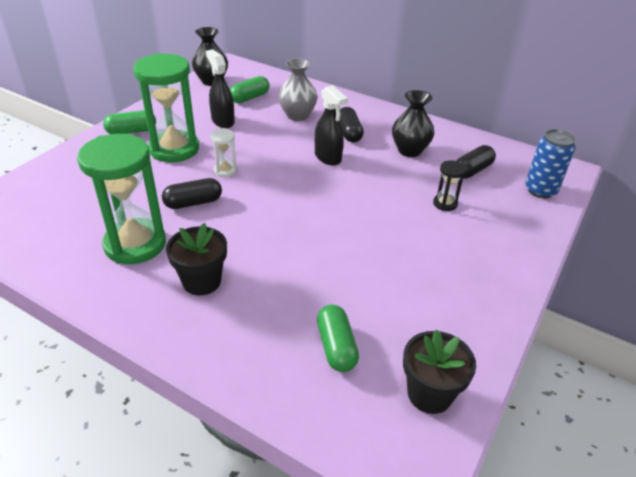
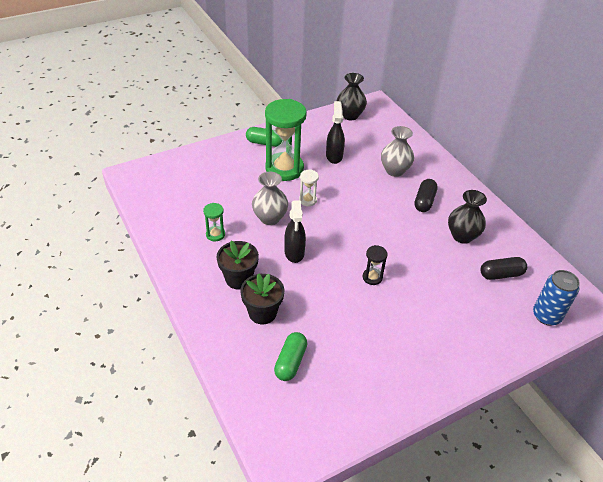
camera: 30 degrees right, 5 degrees up
green hourglass [77,134,166,264] -> green hourglass [203,203,225,241], size x0.45
black capsule [162,178,222,209] -> grey vase [252,172,288,225]
green capsule [230,76,270,103] -> none
black spray bottle [315,85,348,166] -> black spray bottle moved to [284,200,306,263]
black flower pot [403,329,476,414] -> black flower pot moved to [240,273,284,324]
black hourglass [433,160,466,211] -> black hourglass moved to [363,245,387,285]

